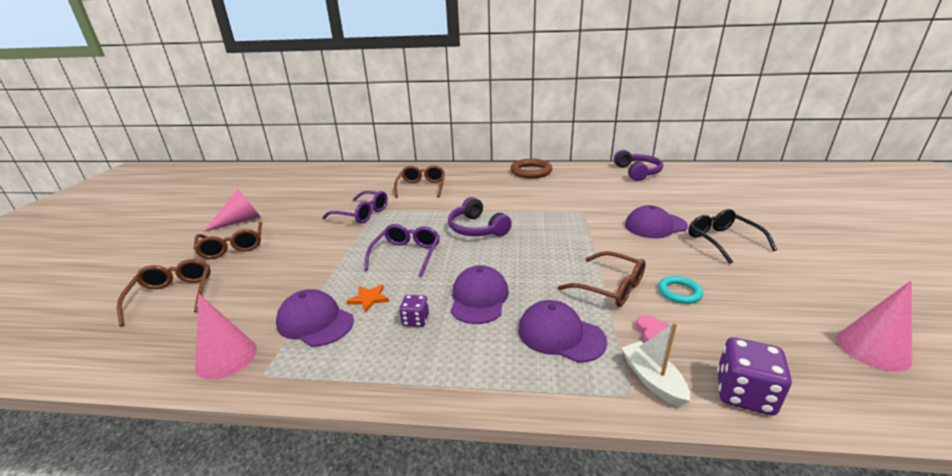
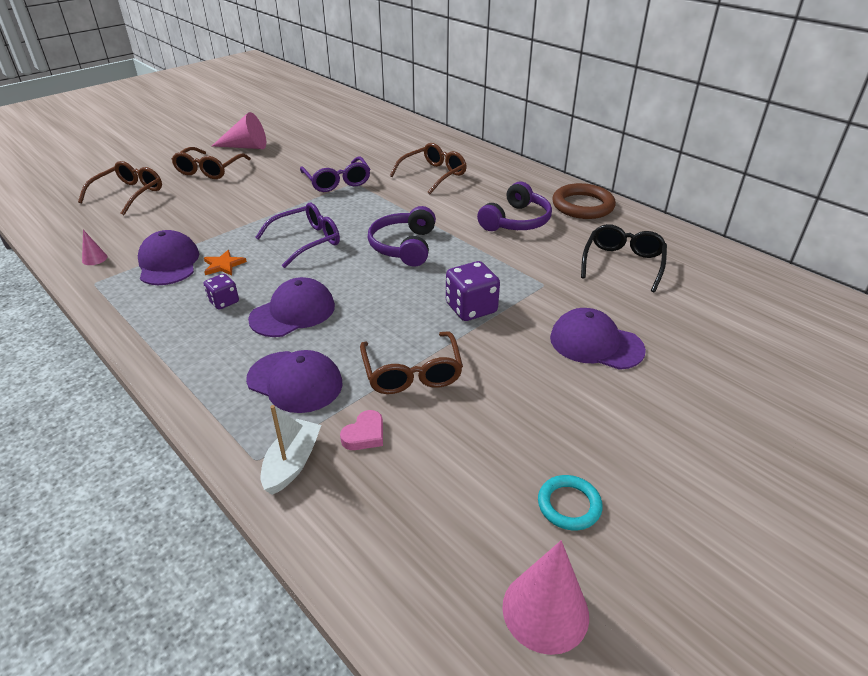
camera: 40 degrees right, 10 degrees up
pink cone [195,294,257,380] -> pink cone [82,230,107,265], size x0.49
purple cap [518,300,607,363] -> purple cap turned 135 degrees clockwise [246,350,343,413]
purple headphones [614,150,663,181] -> purple headphones moved to [477,182,552,231]
turquoise ring [658,276,703,304] -> turquoise ring moved to [538,475,603,530]
black glasses [688,209,777,264] -> black glasses moved to [581,224,667,292]
purple dice [717,337,792,415] -> purple dice moved to [446,261,500,321]

